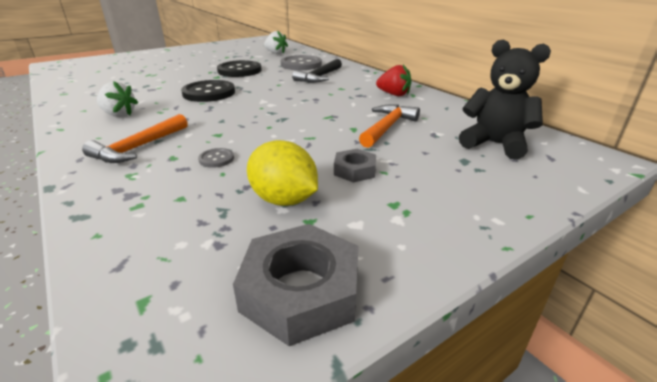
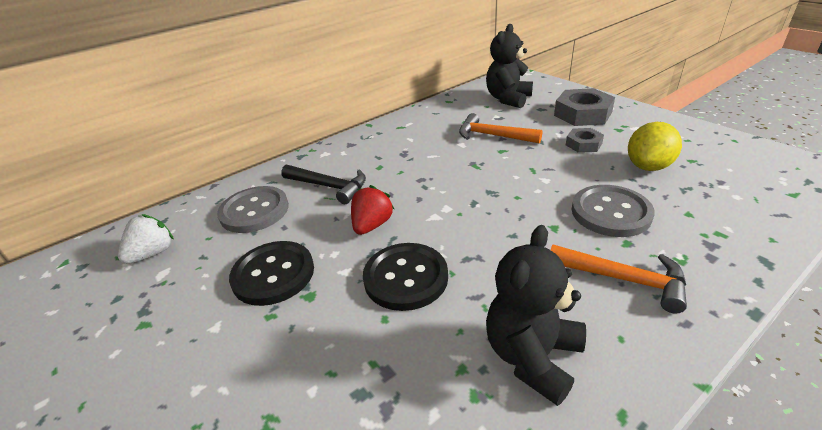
camera: 90 degrees left, 5 degrees up
white strawberry [97,81,138,117] -> black teddy bear [486,225,586,406]
grey button [198,148,234,168] -> grey button [572,185,655,237], size x2.16
grey nut [233,224,359,346] -> grey nut moved to [554,88,615,126]
red strawberry [376,65,411,96] -> red strawberry moved to [351,185,394,235]

